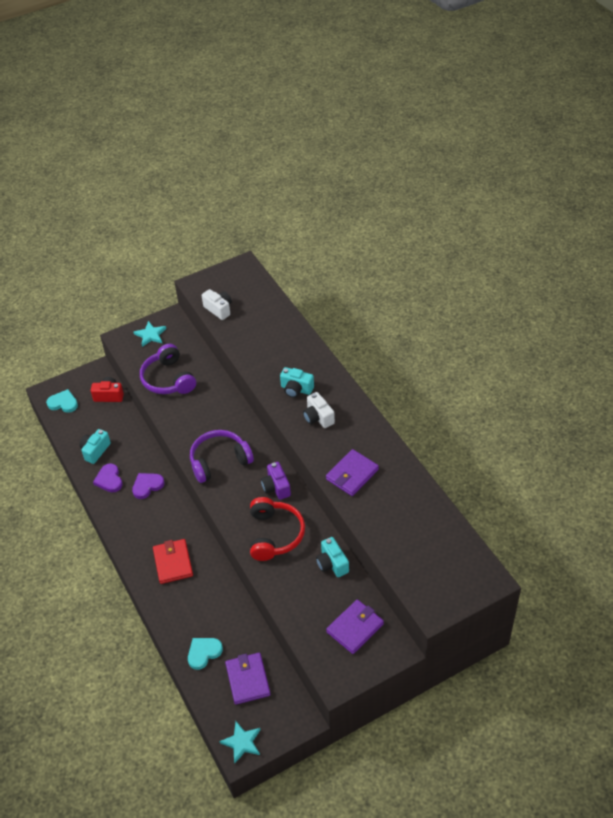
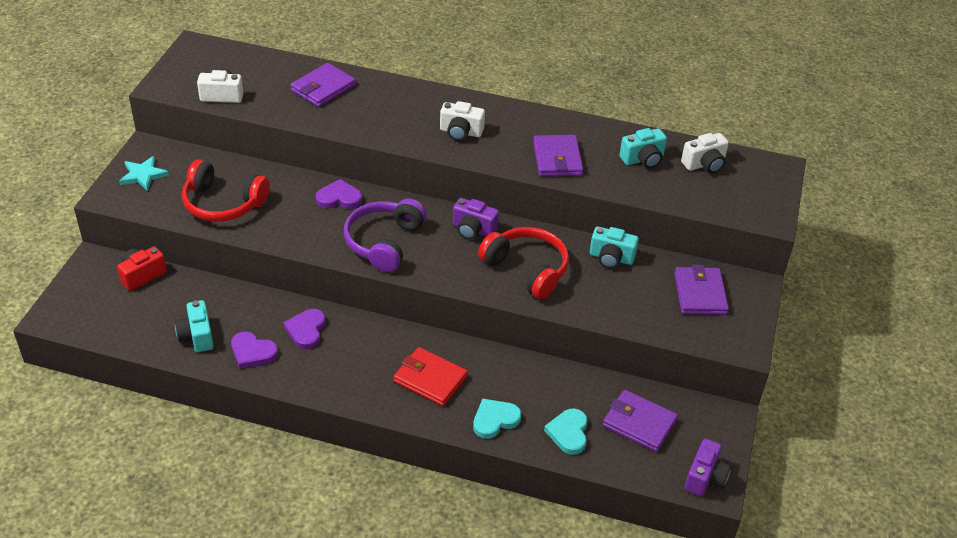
camera: 50 degrees left, 5 degrees down
turquoise heart [46,389,78,413] -> turquoise heart moved to [473,399,521,439]
purple headphones [140,344,196,394] -> red headphones [182,160,270,222]
turquoise star [219,722,261,764] -> purple camera [685,439,731,496]
turquoise camera [280,367,314,398] -> turquoise camera moved to [620,128,667,168]
none -> purple wallet [290,63,356,107]
none -> purple heart [316,179,362,209]
none -> white camera [681,133,729,173]

